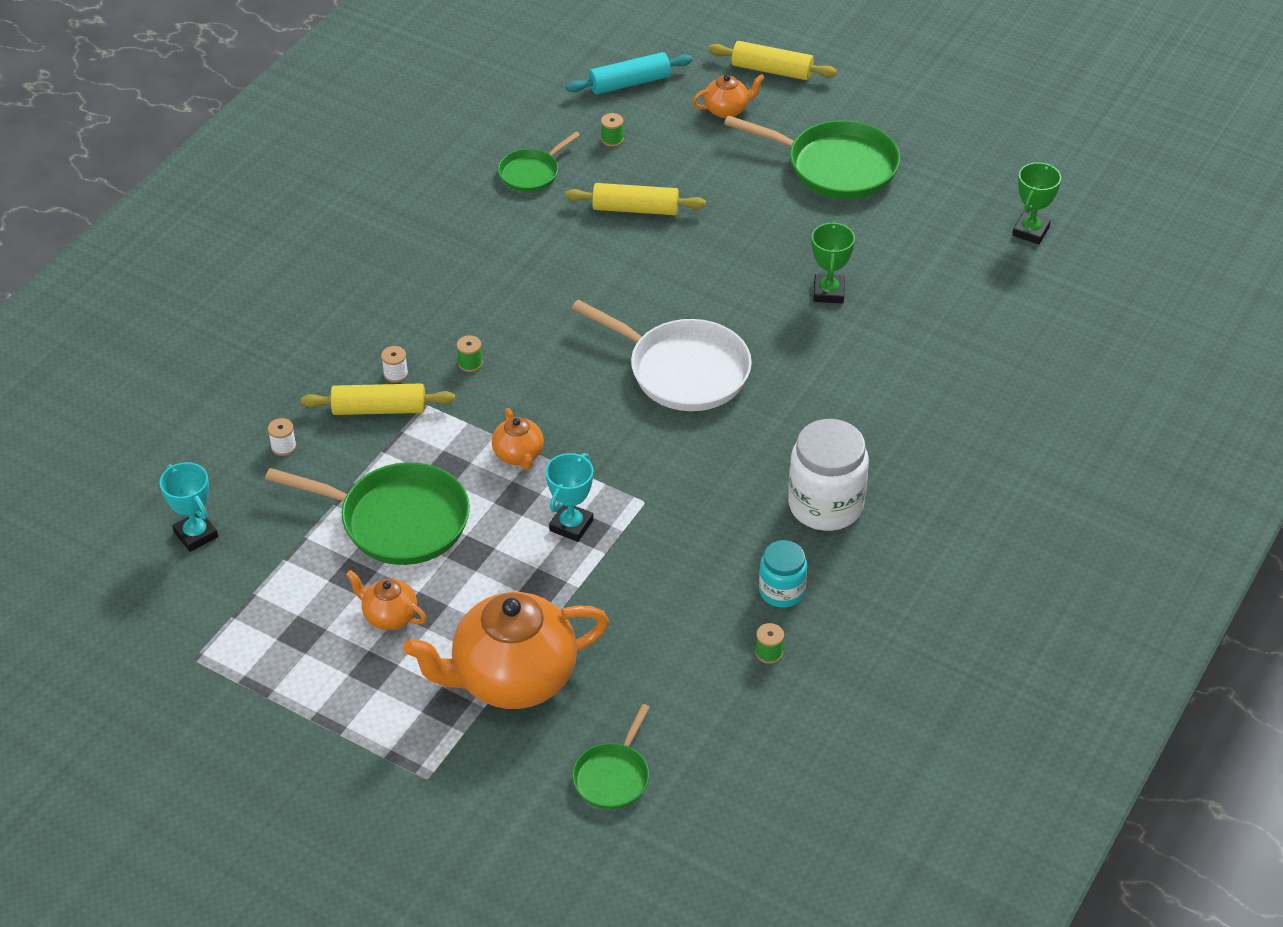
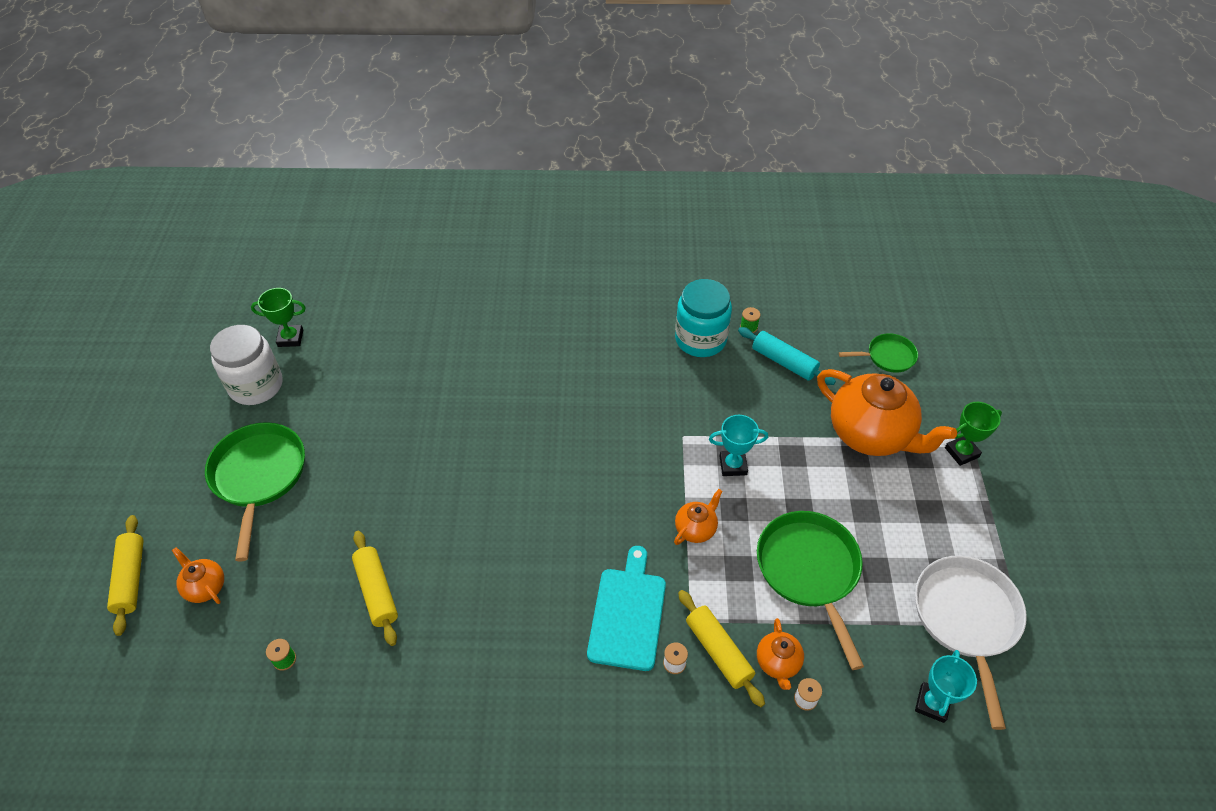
camera: 120 degrees left, 5 degrees up
orange teapot [346,570,427,630] -> orange teapot moved to [757,618,804,690]
green spool [456,335,483,372] -> turquoise cutting board [587,546,666,671]
green pan [498,132,580,192] -> none
turquoise rolling pin [566,52,692,94] -> turquoise rolling pin moved to [738,327,836,385]
white pan [571,300,752,411] -> white pan moved to [915,556,1027,730]
turquoise jar [759,540,807,608] -> turquoise jar [675,279,732,357], size x1.70
white jar [788,419,869,531] -> white jar moved to [210,325,283,405]
green trophy [811,221,855,303] -> green trophy moved to [945,402,1002,466]

